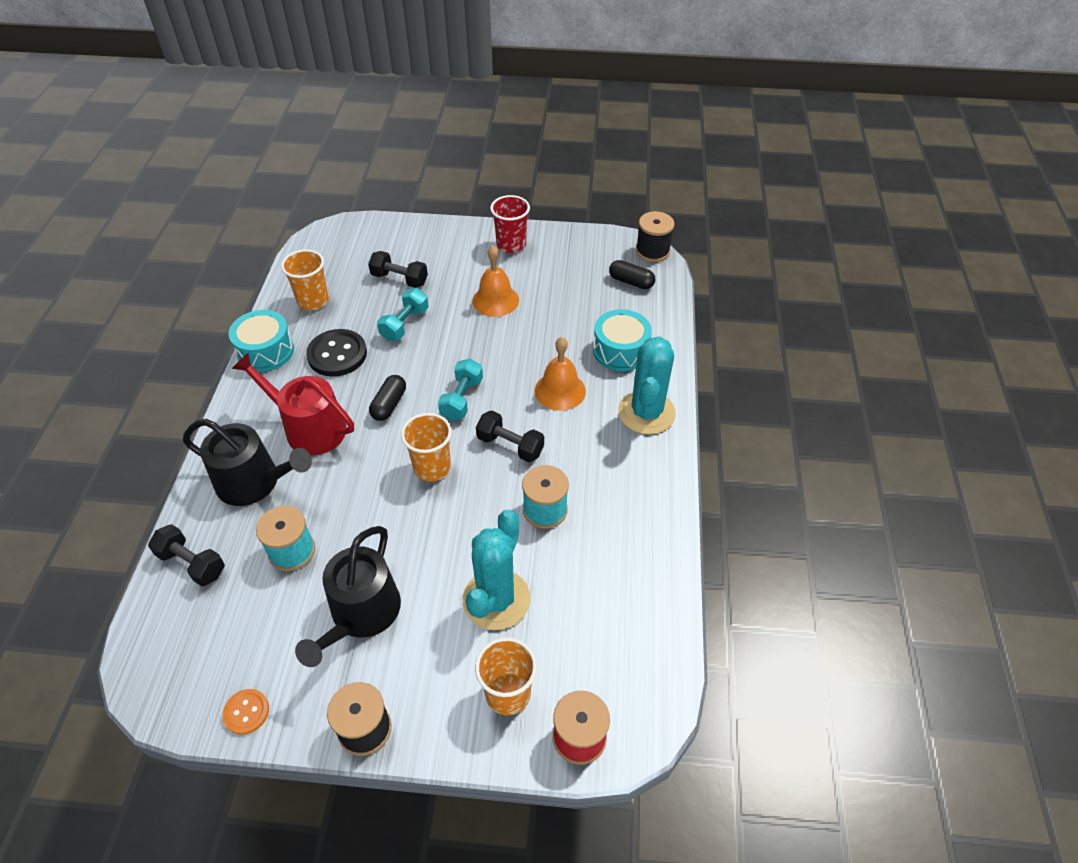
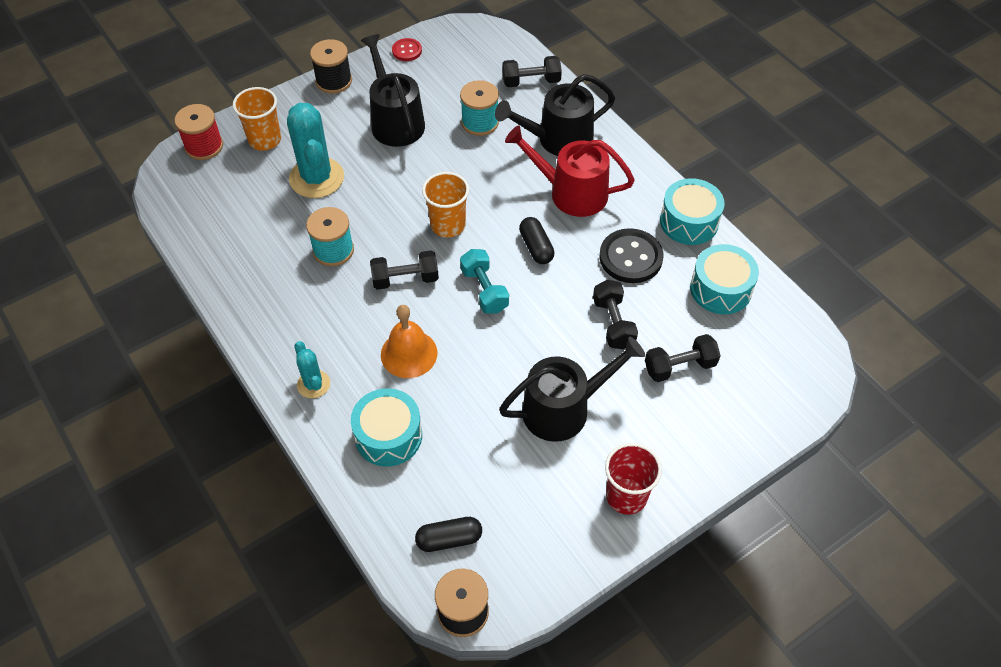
camera: 140 degrees right, 5 degrees up
orange button [223,689,269,735] -> red button [392,38,422,61]
red watering can [232,353,354,455] -> red watering can turned 150 degrees counterclockwise [505,125,635,217]
orange cup [281,249,329,310] -> turquoise drum [690,244,759,314]
turquoise dumbbell [377,288,429,341] -> black dumbbell [593,280,638,349]
orange bell [472,245,519,317] -> black watering can [499,337,645,442]
turquoise cactus [618,336,676,434] -> turquoise cactus [294,341,330,399], size x0.53

